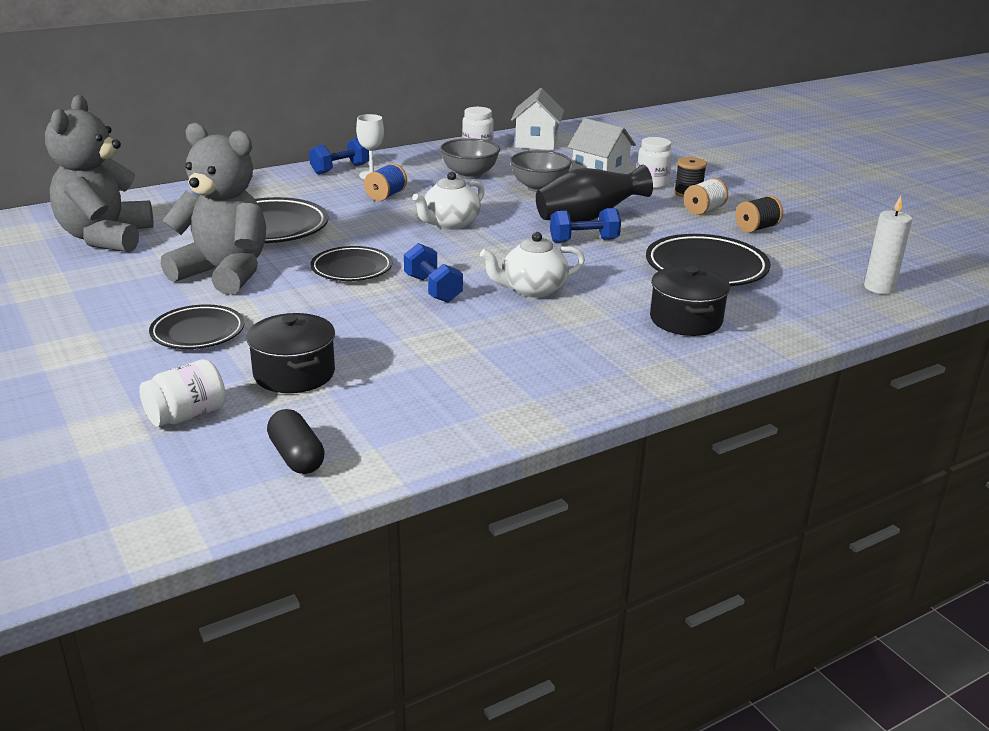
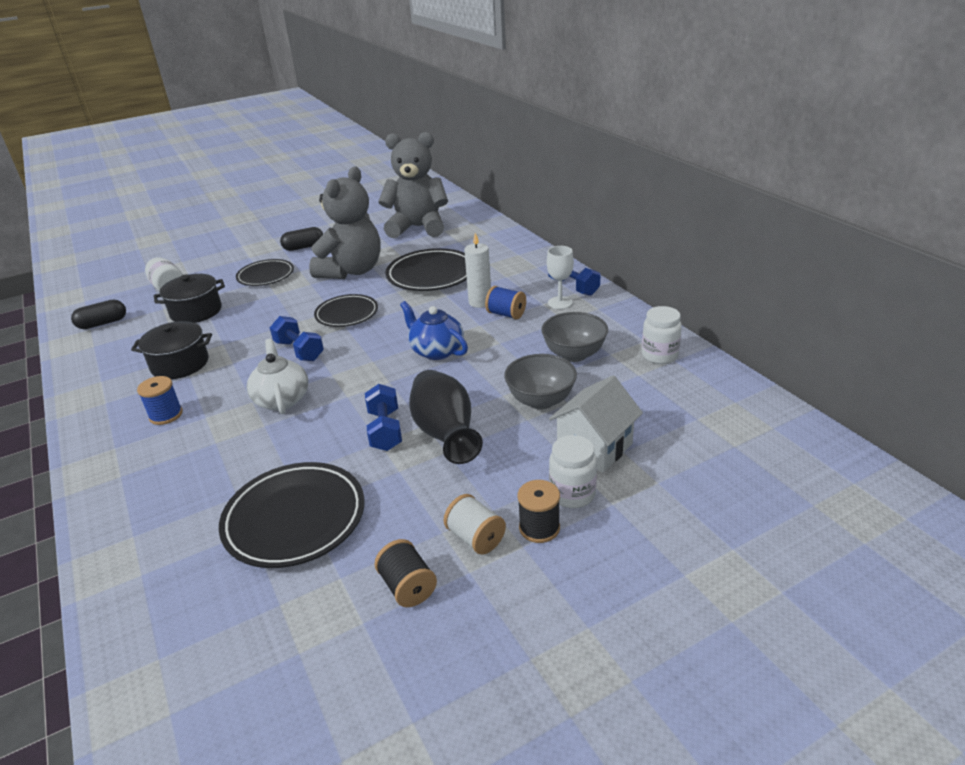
camera: 95 degrees right, 5 degrees up
blue dumbbell [404,243,463,303] -> blue dumbbell turned 75 degrees clockwise [270,316,324,361]
white teapot [412,171,485,230] -> blue teapot [400,301,468,360]
white house [511,88,564,150] -> none
black pot [650,266,730,336] -> black pot moved to [131,321,212,379]
white candle [864,196,912,294] -> white candle moved to [464,233,491,308]
none -> blue spool [137,376,183,425]
none -> black capsule [280,227,323,251]

